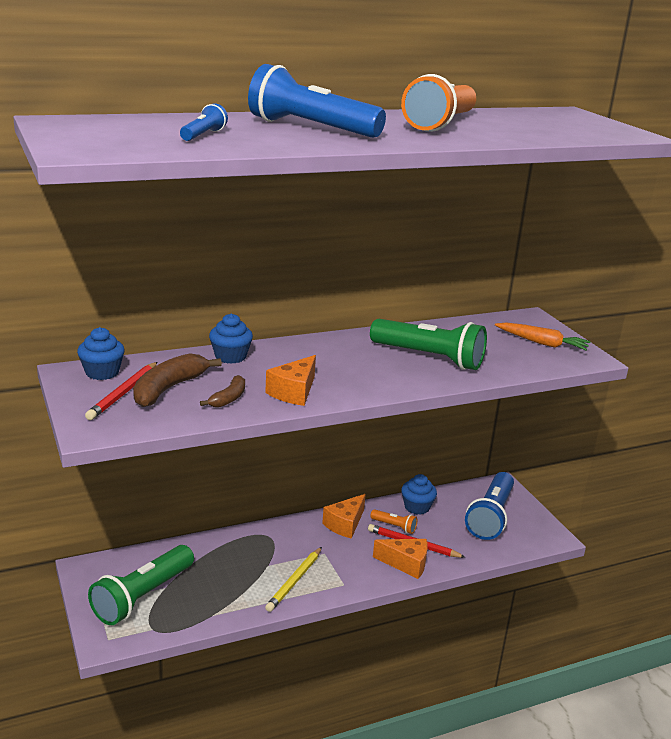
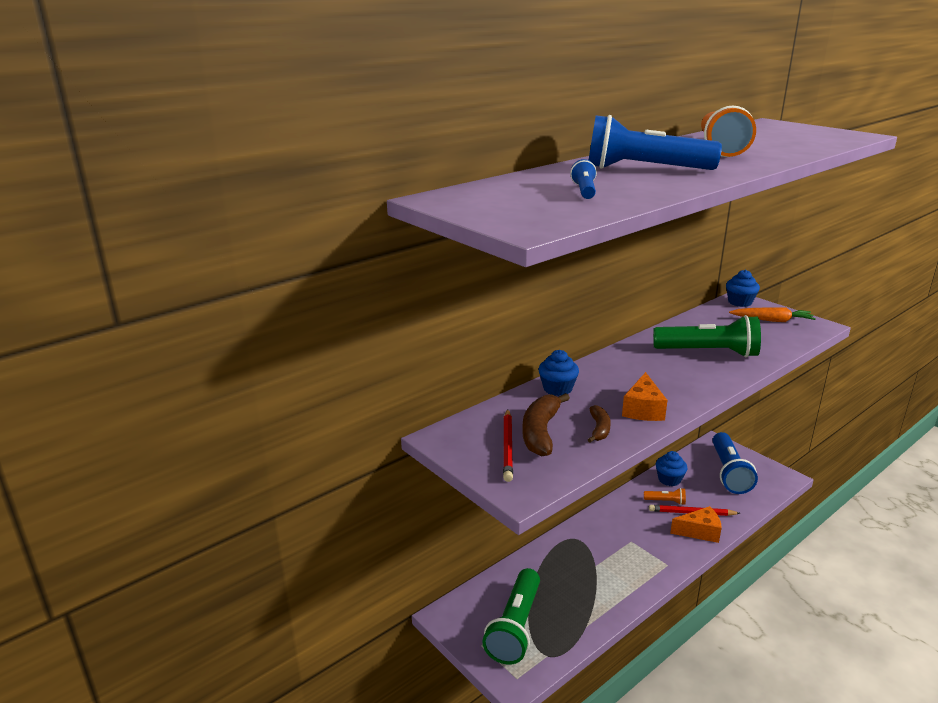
camera: 15 degrees left, 0 degrees up
blue cupcake [77,327,125,380] -> blue cupcake moved to [726,270,760,307]
yellow pencil [265,547,322,612] -> none
orange cheese [322,494,366,539] -> none

